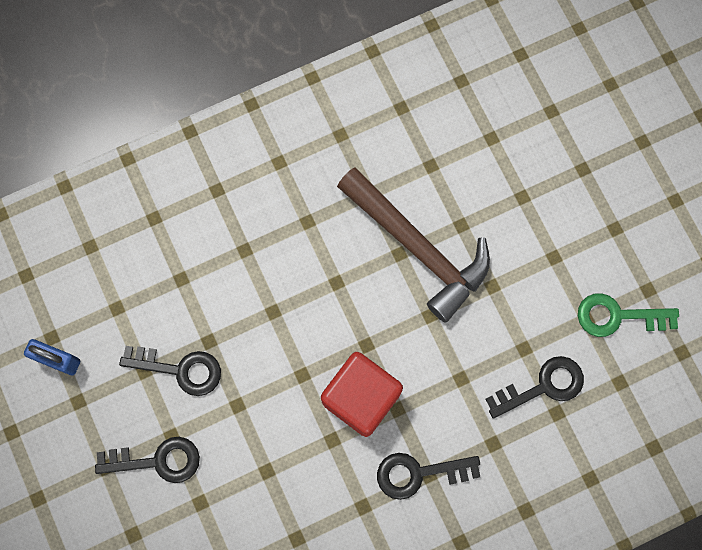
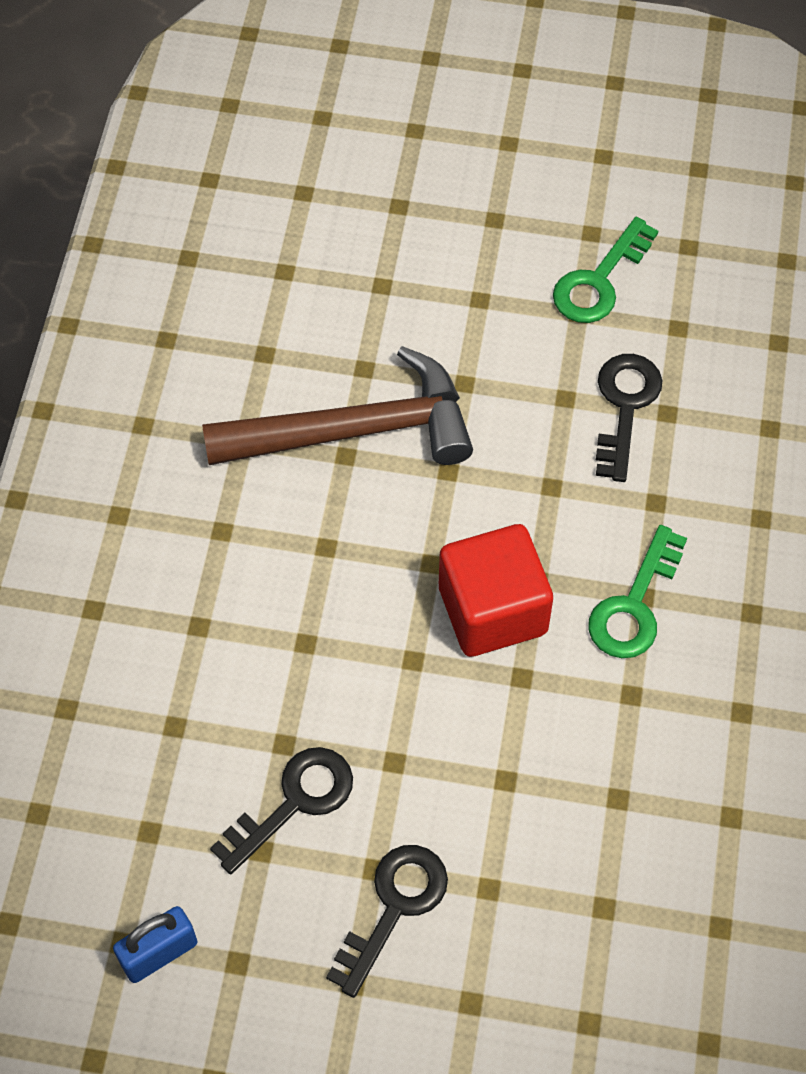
camera: 55 degrees left, 15 degrees down
black key [377,453,480,500] -> green key [588,525,687,658]

